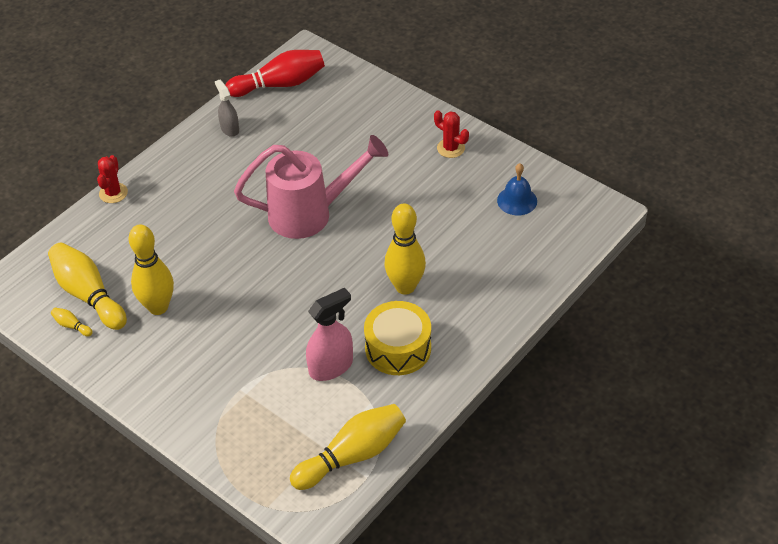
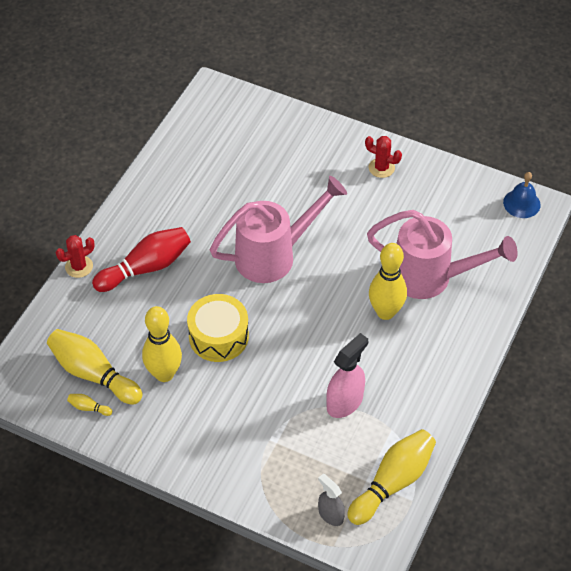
camera: 15 degrees left, 5 degrees up
red cactus [97,155,128,203] -> red cactus turned 60 degrees clockwise [56,235,95,278]
grey spray bottle [215,80,239,137] -> grey spray bottle moved to [318,474,345,526]
red bowling pin [226,50,325,97] -> red bowling pin moved to [92,227,191,292]
yellow drum [364,301,431,375] -> yellow drum moved to [187,294,249,362]
blue bell [497,163,537,215] -> blue bell moved to [503,172,541,218]
none -> pink watering can [367,210,518,299]

